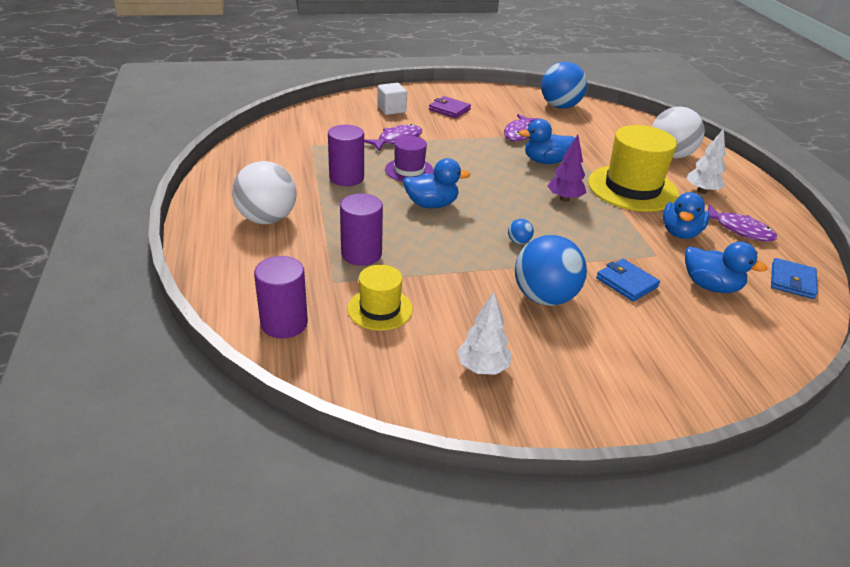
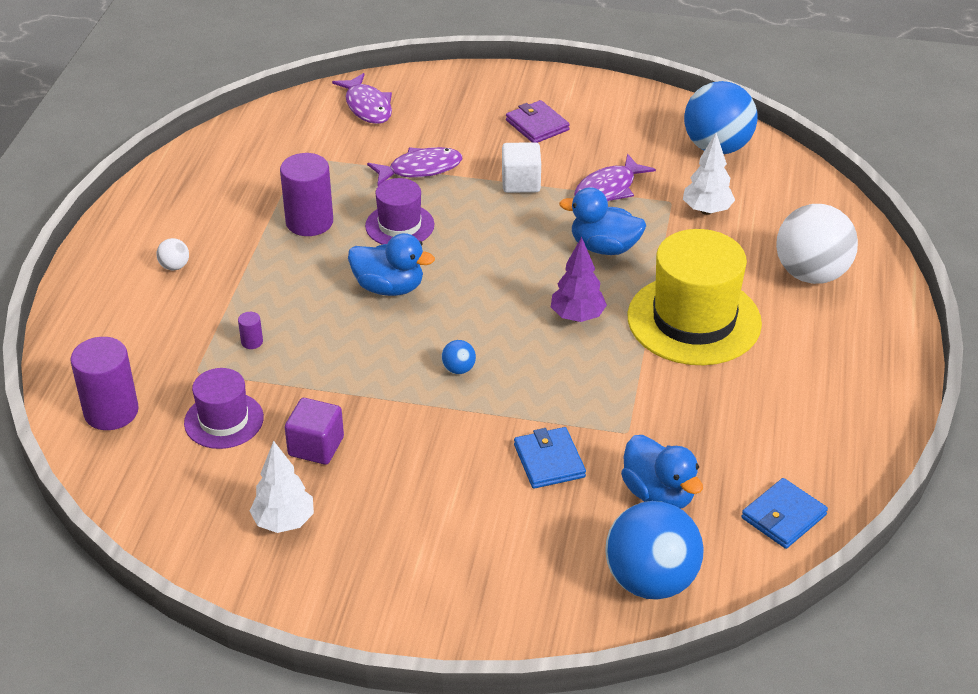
camera: 25 degrees right, 5 degrees up
white ball [232,161,297,224] -> white ball [156,238,189,271], size x0.41
purple cylinder [340,193,383,266] -> purple cylinder [238,312,263,349], size x0.42
yellow hat [348,265,413,331] -> purple hat [184,368,264,449]
white cube [377,83,407,115] -> white cube moved to [502,142,541,193]
blue ball [515,235,587,306] -> blue ball moved to [605,501,704,600]
blue duck [663,192,710,239] -> none
white tree [687,128,726,194] -> white tree moved to [683,133,735,215]
purple fish [708,204,777,242] -> purple fish moved to [332,73,392,124]
none -> purple cube [285,398,344,465]

